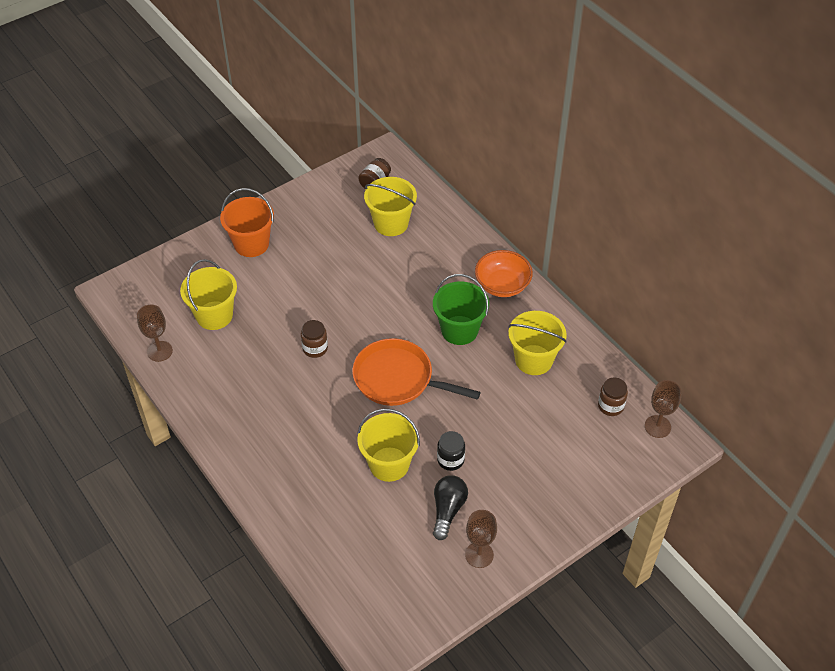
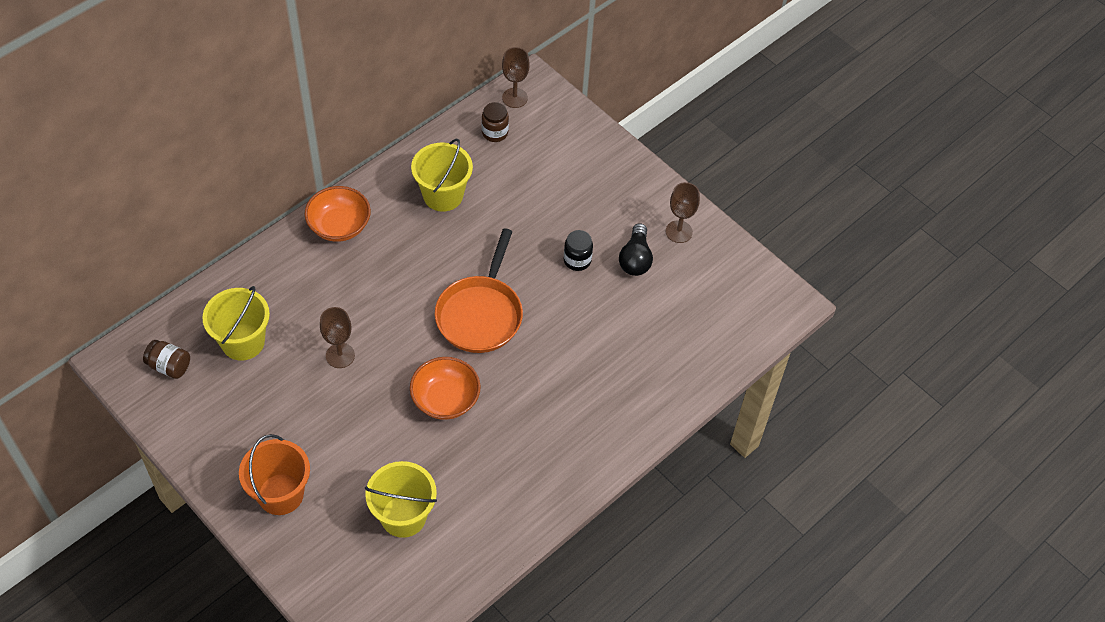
camera: 100 degrees left, 5 degrees up
brown goblet [137,305,173,362] -> brown goblet moved to [320,307,355,368]
brown jar [301,320,328,358] -> orange bowl [410,357,481,420]
yellow bucket [357,409,420,482] -> none
green bucket [433,274,489,345] -> none
black light bulb [433,475,468,540] -> black light bulb turned 90 degrees counterclockwise [619,223,653,276]

